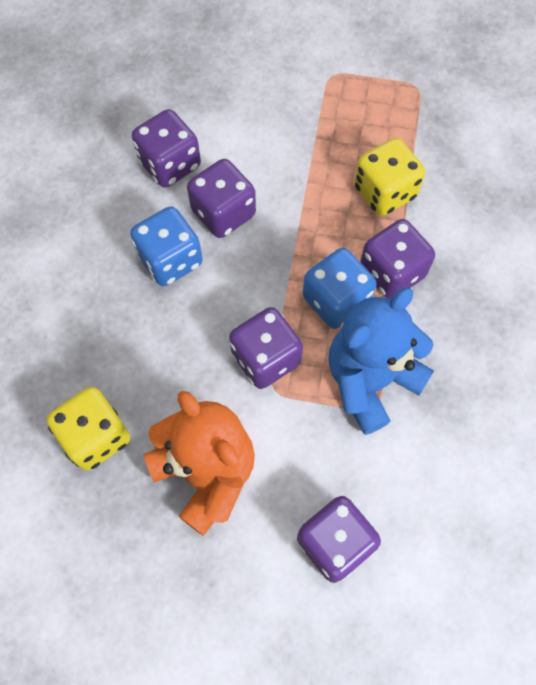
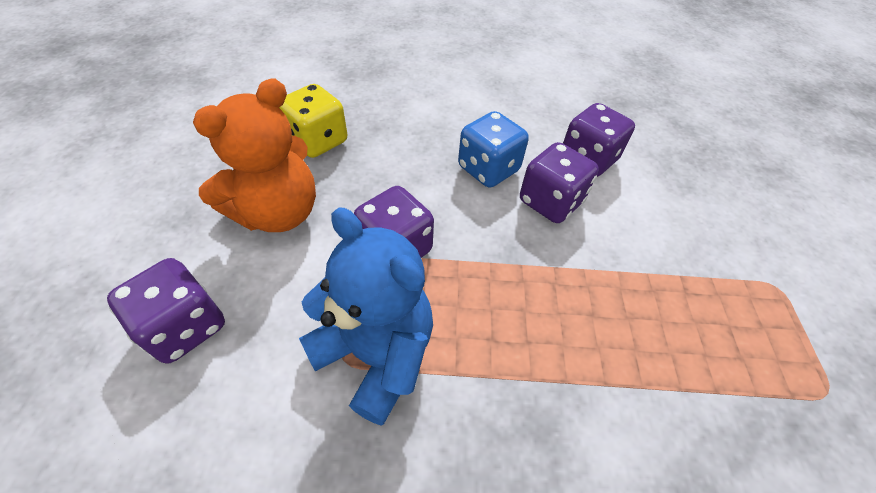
camera: 80 degrees right, 15 degrees down
blue dice [303,248,377,329] -> none
yellow dice [354,138,425,216] -> none
purple dice [360,219,435,299] -> none

